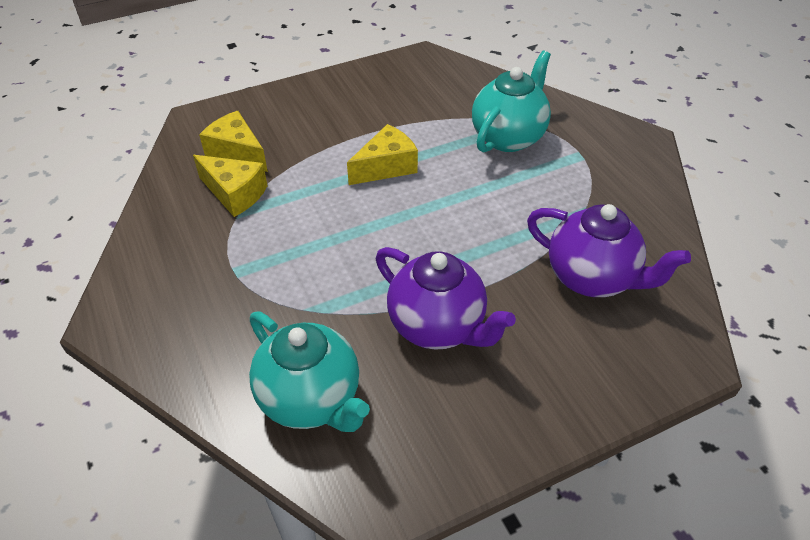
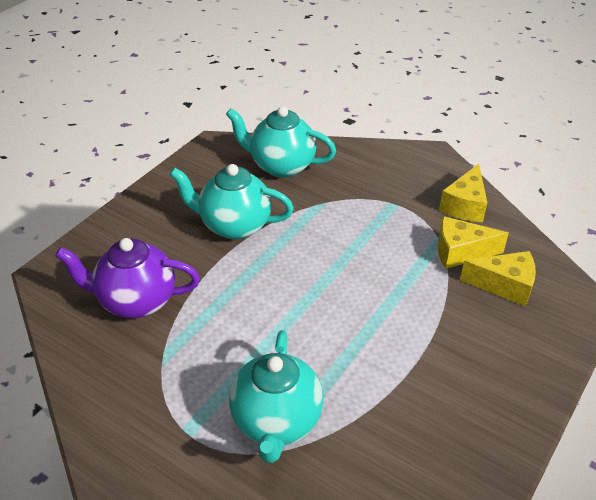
camera: 150 degrees right, 5 degrees down
yellow cheese [347,124,418,185] -> yellow cheese moved to [439,164,488,222]
purple teapot [376,247,516,349] -> turquoise teapot [169,164,294,240]

